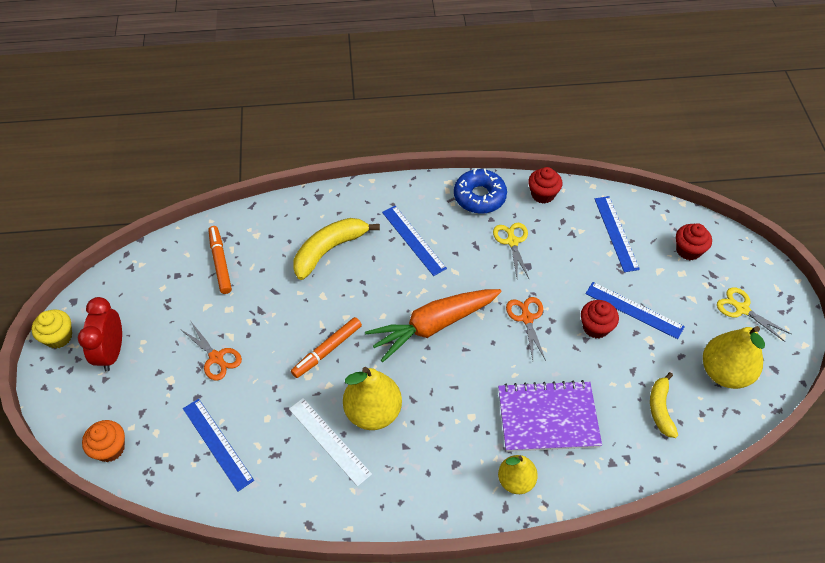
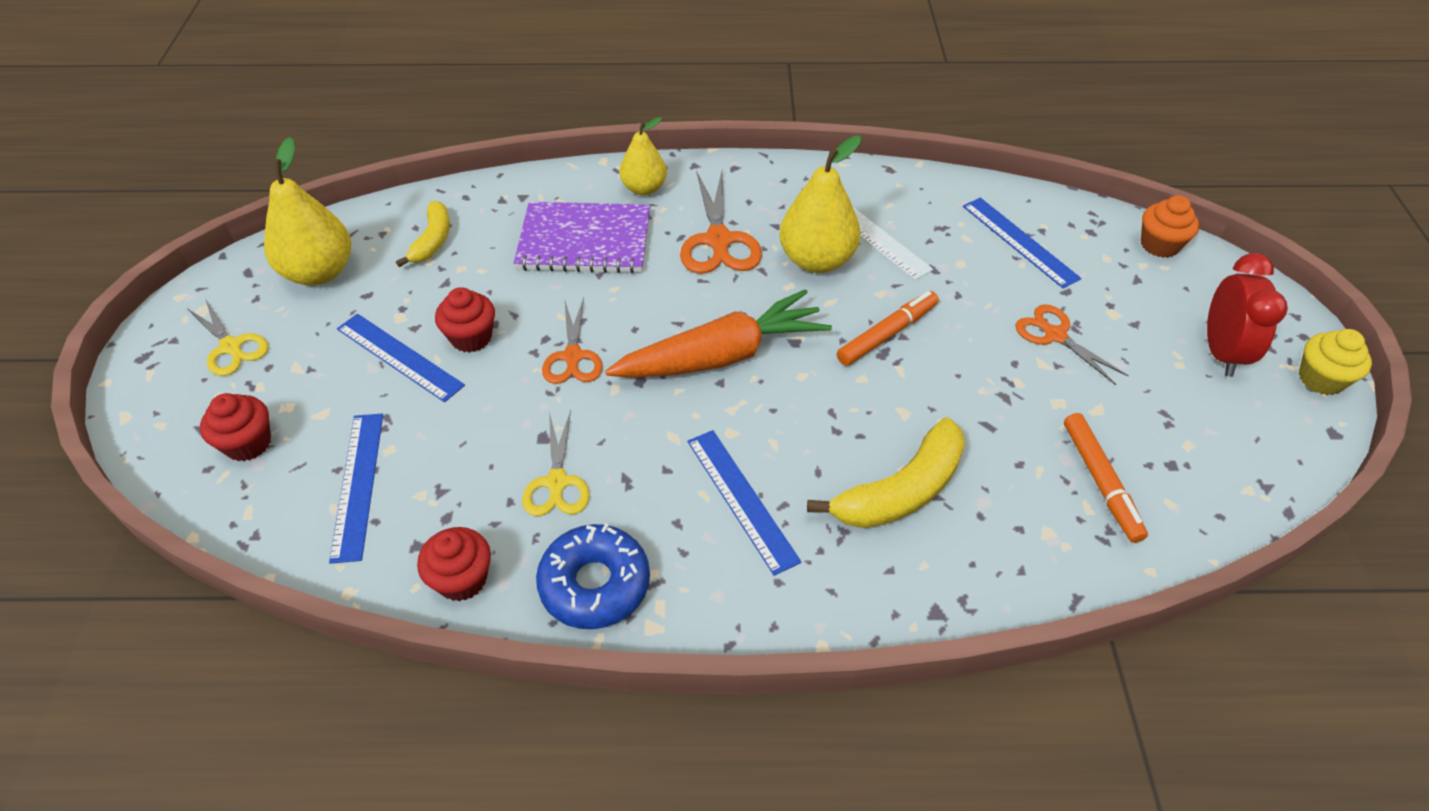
camera: 175 degrees left, 5 degrees down
none -> orange scissors [680,171,762,274]

